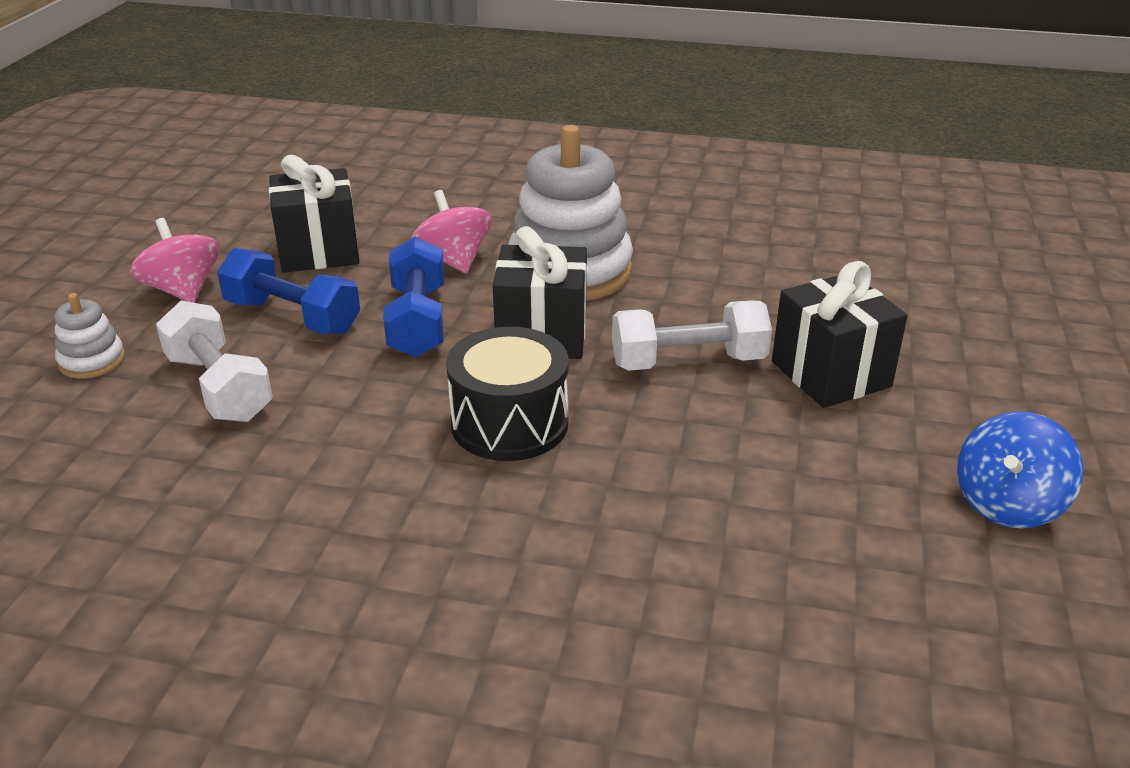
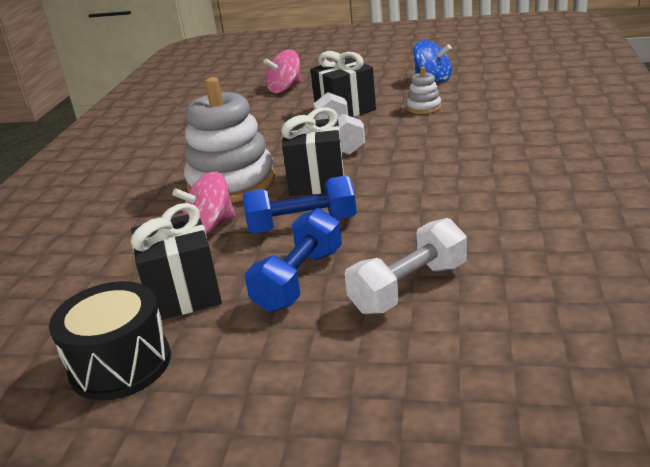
camera: 90 degrees left, 5 degrees down
white stacking toy [55,293,125,379] -> white stacking toy moved to [407,67,441,114]
pink spinning top [130,218,220,303] -> pink spinning top moved to [263,50,301,93]
black drum [446,327,569,461] -> black drum moved to [49,281,171,401]

